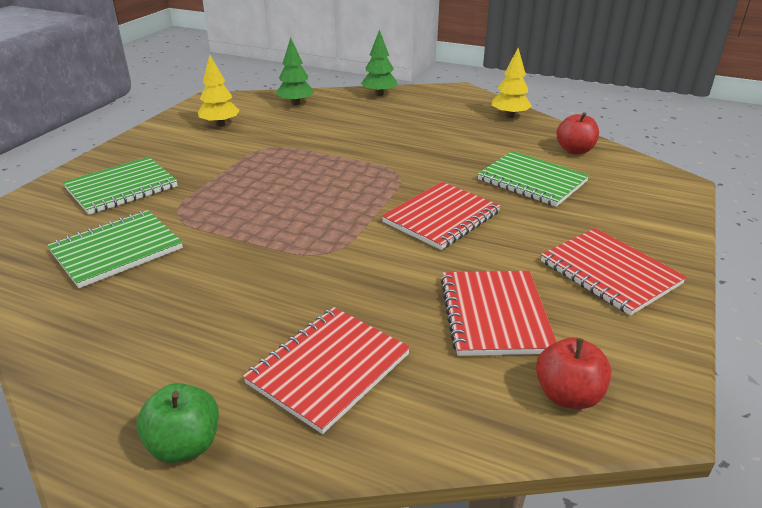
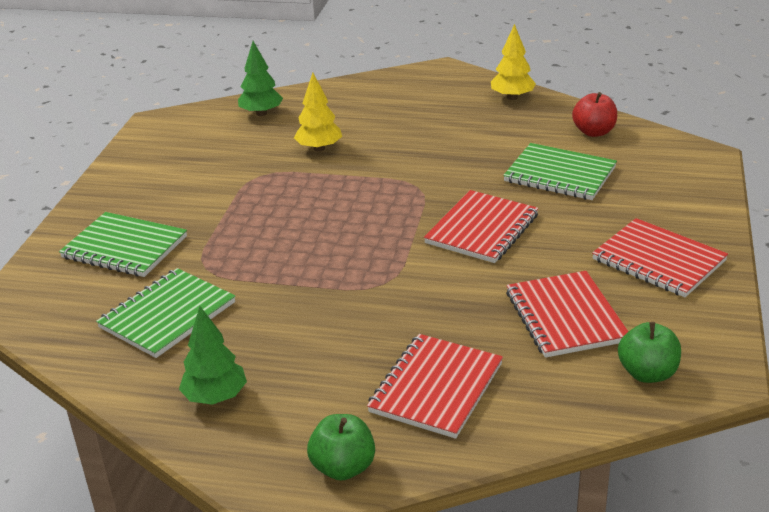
camera: 10 degrees left, 0 degrees up
green notebook [63,157,178,215] -> green notebook turned 75 degrees clockwise [59,212,187,277]
yellow tree [198,55,239,127] -> yellow tree moved to [294,73,342,152]
green tree [361,29,398,96] -> green tree moved to [179,306,247,405]
red apple [536,337,611,409] -> green apple [618,322,681,383]

